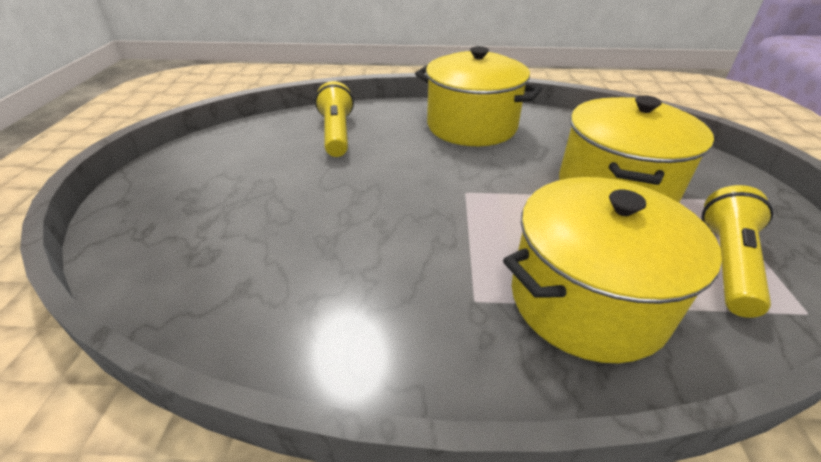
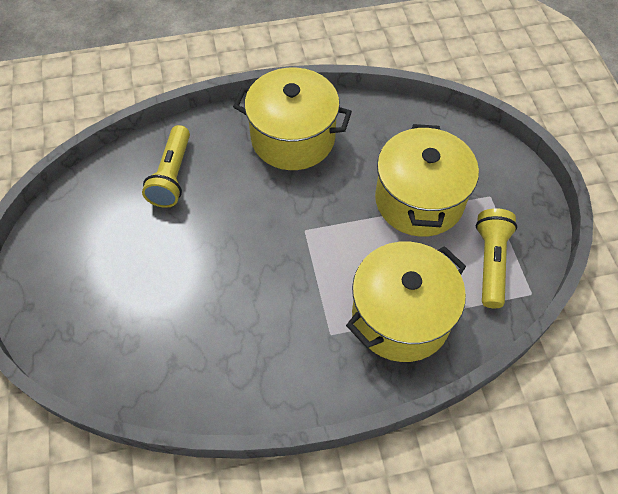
camera: 15 degrees left, 20 degrees up
yellow flashlight [315,81,354,157] -> yellow flashlight turned 150 degrees counterclockwise [142,125,190,208]

